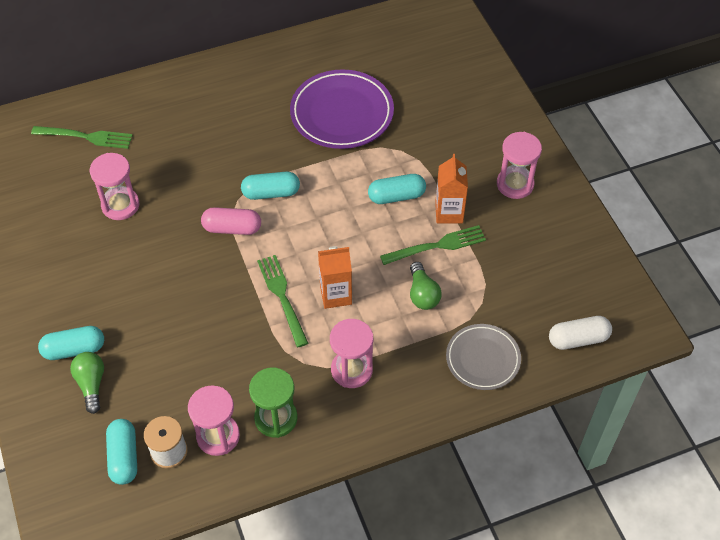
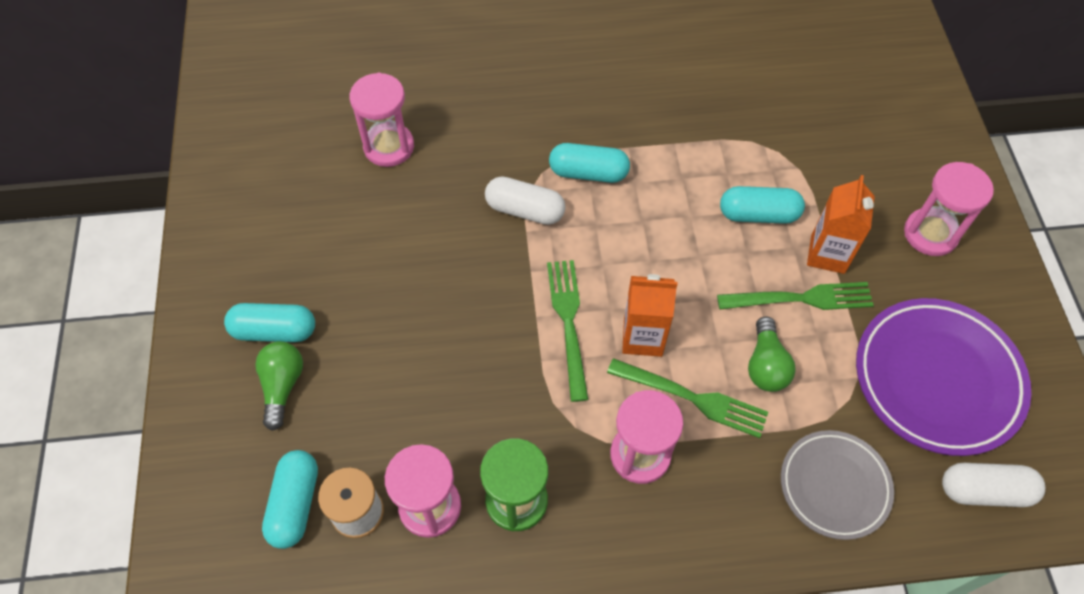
camera: 15 degrees right, 5 degrees up
green fork [31,126,133,149] -> green fork moved to [607,358,768,438]
pink capsule [201,207,261,235] -> white capsule [485,176,566,225]
purple plate [290,69,394,149] -> purple plate moved to [856,298,1031,456]

